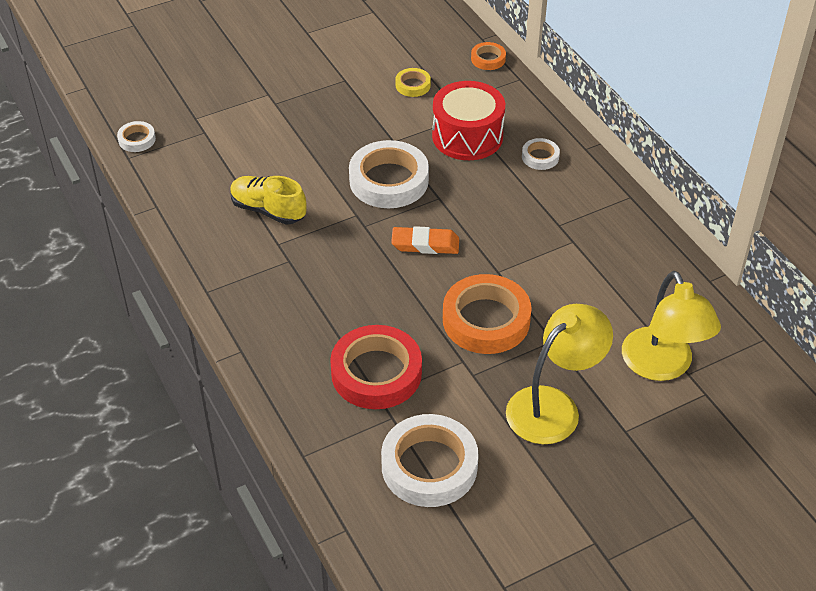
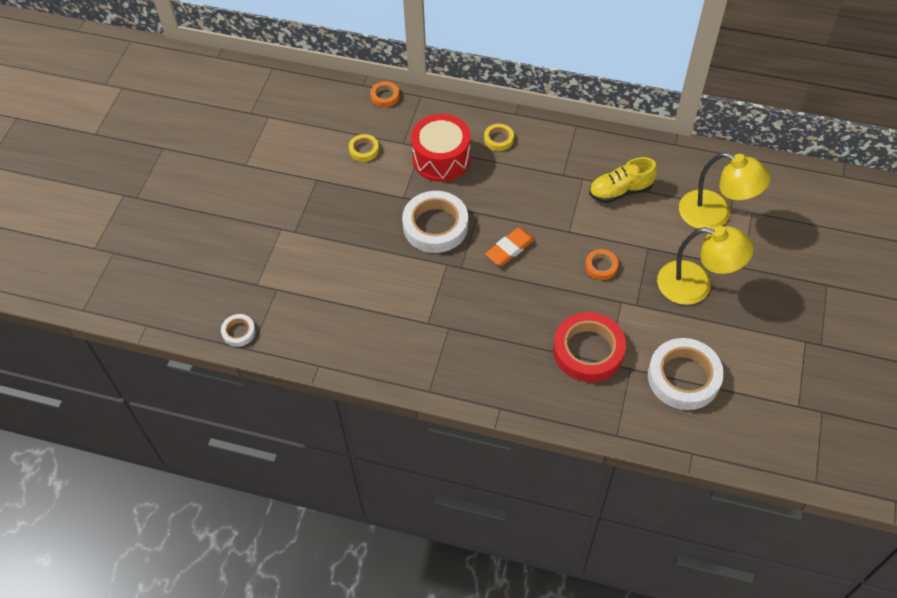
camera: 45 degrees left, 10 degrees up
yellow shoe [230,176,306,225] -> yellow shoe moved to [589,157,657,203]
orange tape [443,274,532,354] -> orange tape [585,249,618,280], size x0.48
yellow lamp [506,304,613,444] -> yellow lamp turned 105 degrees clockwise [657,226,754,305]
white tape [522,138,560,170] -> yellow tape [484,124,514,151]

